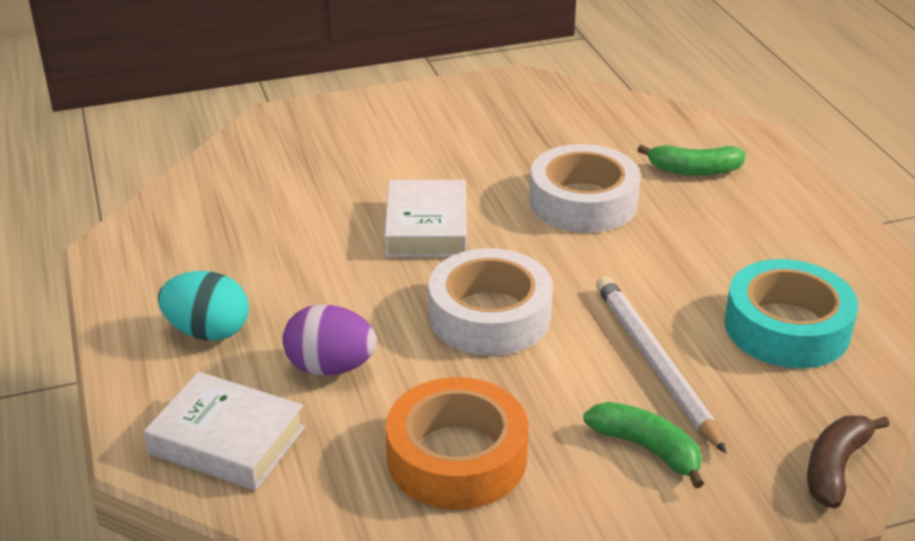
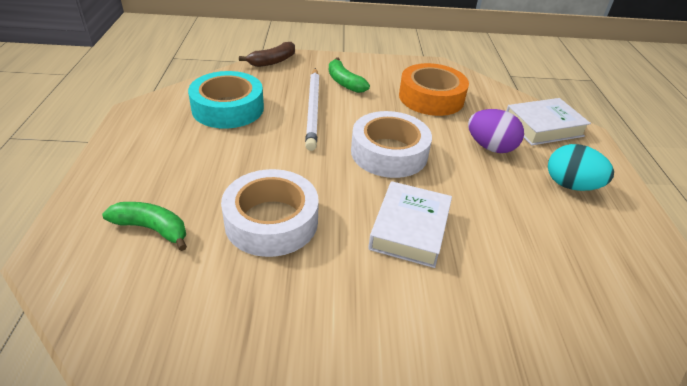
camera: 165 degrees left, 5 degrees up
white book [144,372,305,491] -> white book turned 60 degrees counterclockwise [506,98,591,146]

